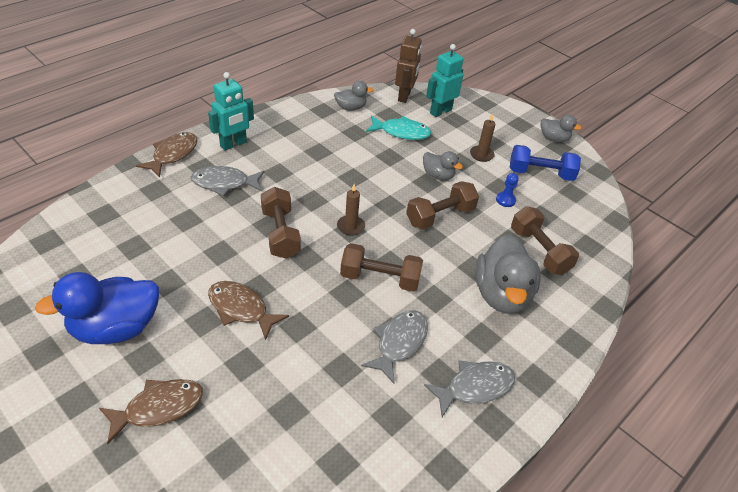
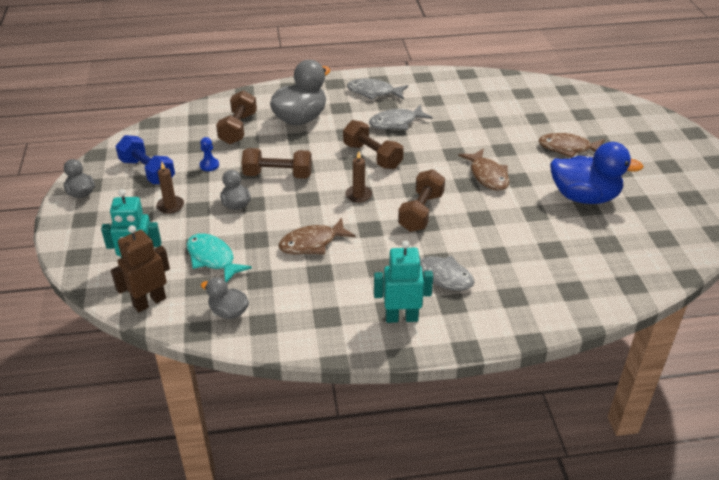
camera: 140 degrees left, 5 degrees down
brown fish [136,132,197,177] -> brown fish moved to [278,218,356,255]

